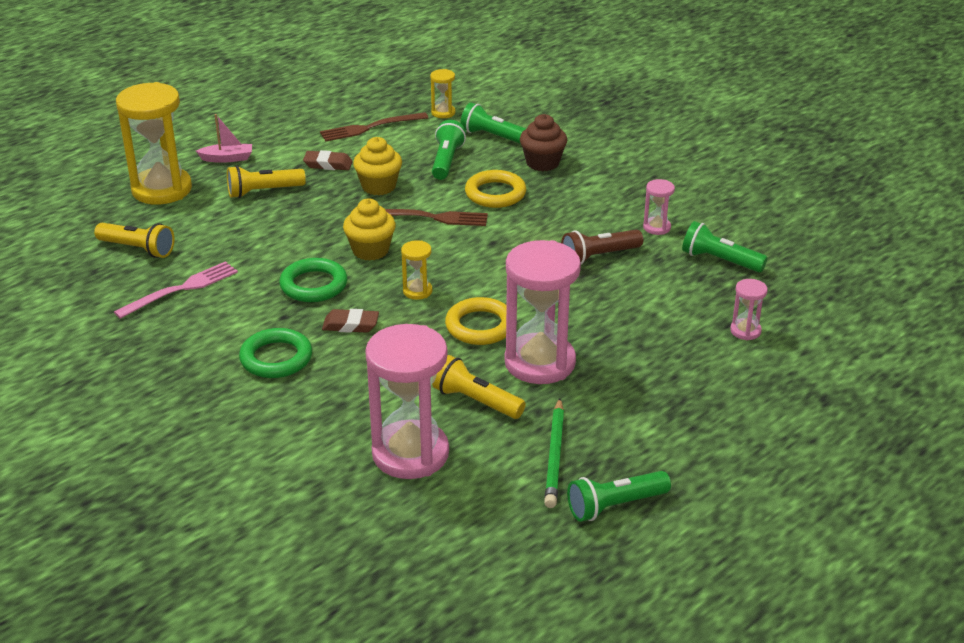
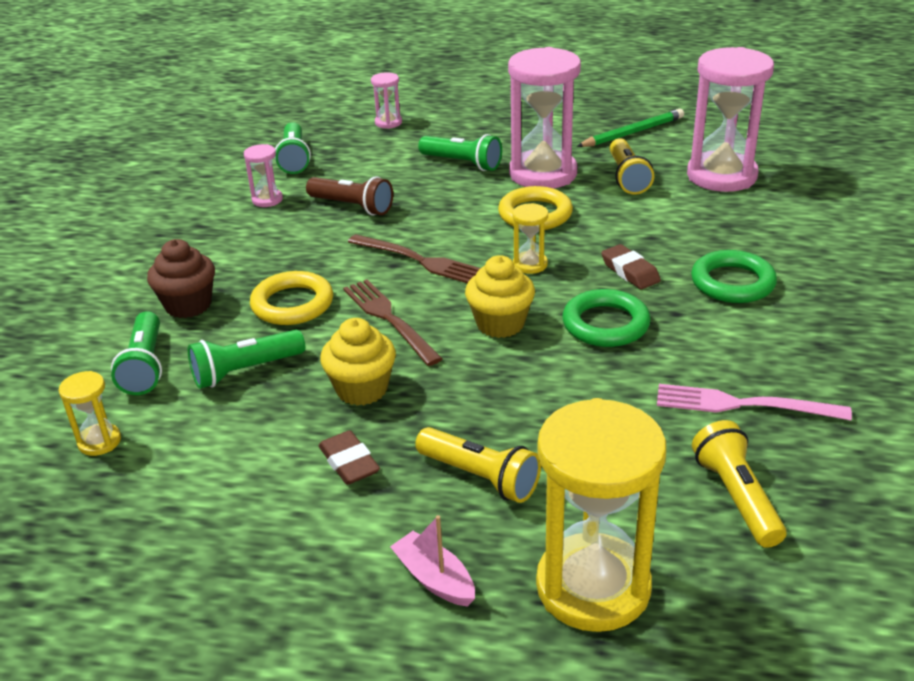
camera: 125 degrees left, 0 degrees up
brown fork [320,112,428,141] -> brown fork moved to [348,234,480,283]
green flashlight [567,471,671,522] -> green flashlight moved to [418,134,502,171]

